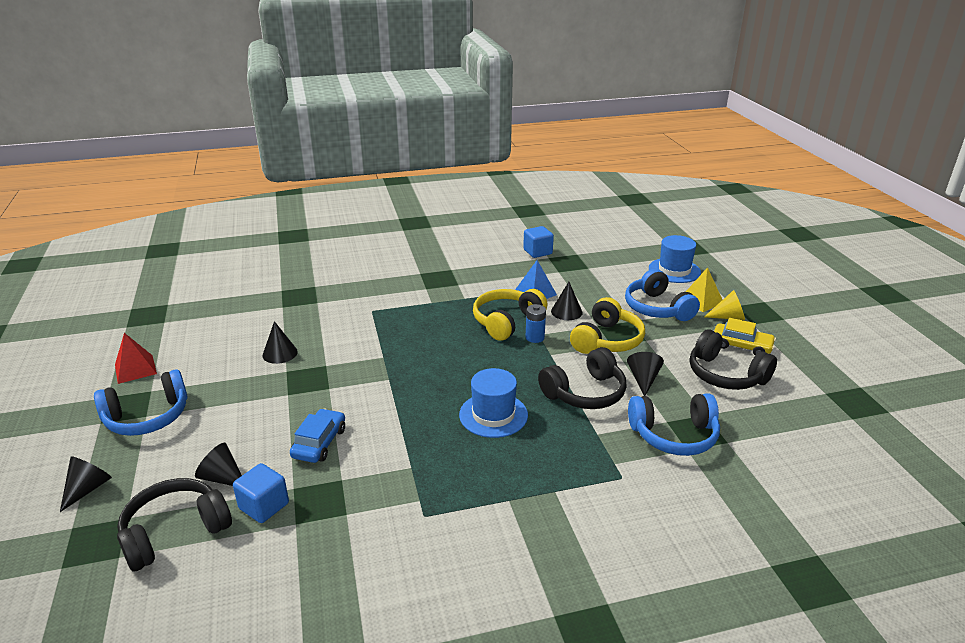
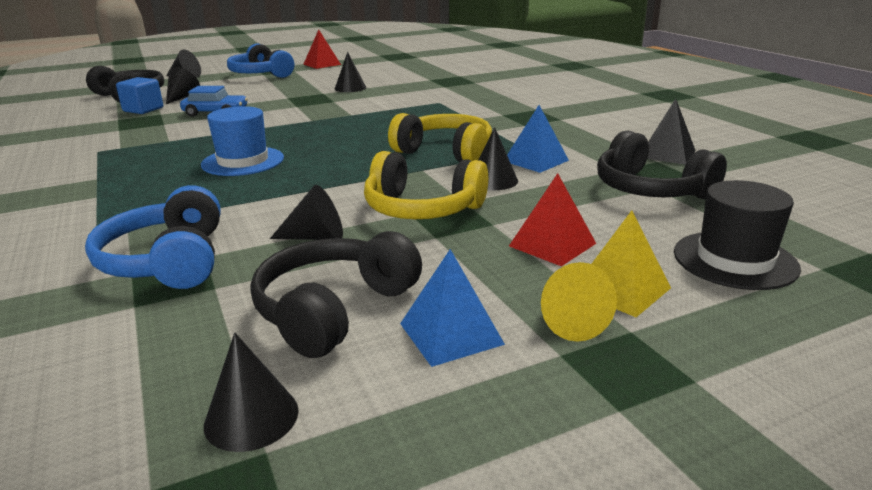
camera: 80 degrees right, 5 degrees down
blue cube [523,226,554,258] -> black pyramid [647,99,696,165]
blue battery [526,304,546,343] -> none
black headphones [538,347,627,409] -> black headphones moved to [597,130,727,199]
blue headphones [625,269,700,321] -> red pyramid [509,173,596,266]
blue hat [649,235,701,283] -> black hat [674,180,801,290]
yellow car [714,318,776,355] -> blue pyramid [400,249,505,367]
none -> black cone [204,333,299,452]

